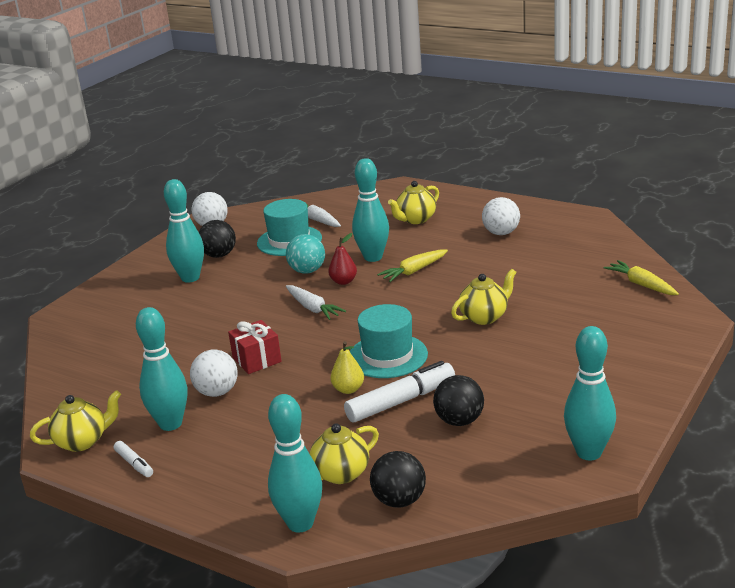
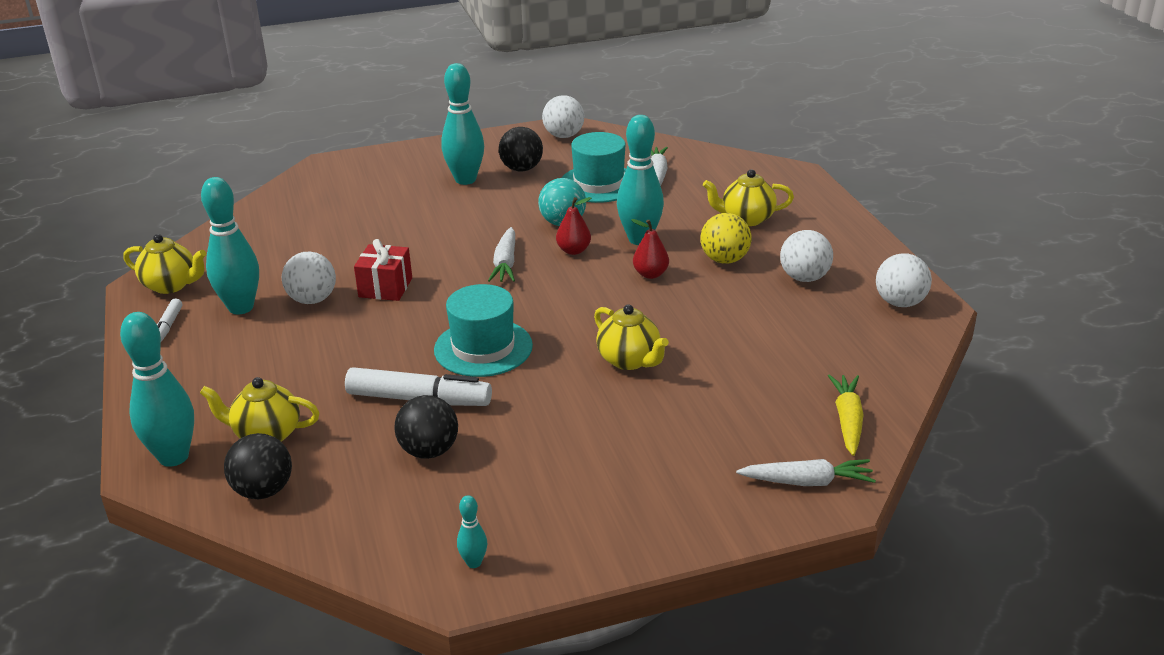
camera: 40 degrees right, 5 degrees up
yellow pear [330,341,364,394] -> none
yellow carrot [377,250,448,282] -> red pear [631,219,669,279]
yellow teapot [451,269,516,325] -> yellow teapot turned 45 degrees clockwise [594,304,669,370]
turquoise bowling pin [564,326,616,460] -> turquoise bowling pin [457,495,487,568], size x0.46
none -> yellow ball [700,213,752,264]
none -> white carrot [736,459,876,486]
none -> white ball [876,253,932,307]

